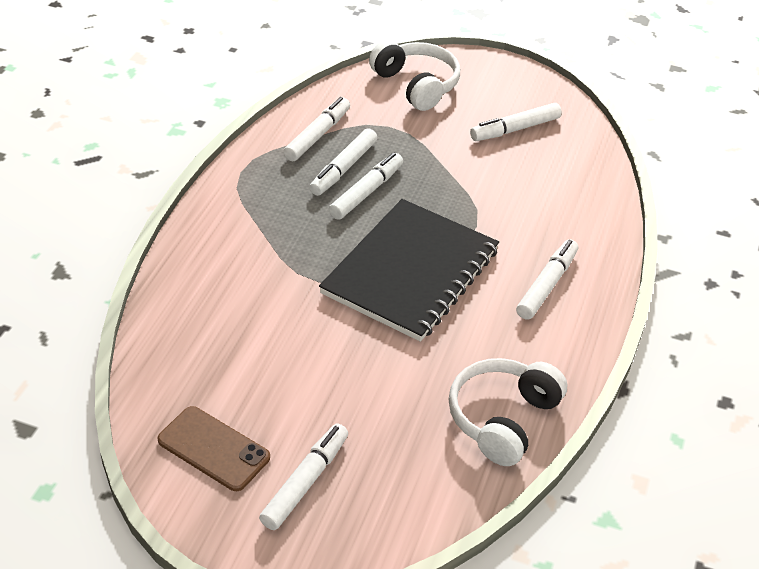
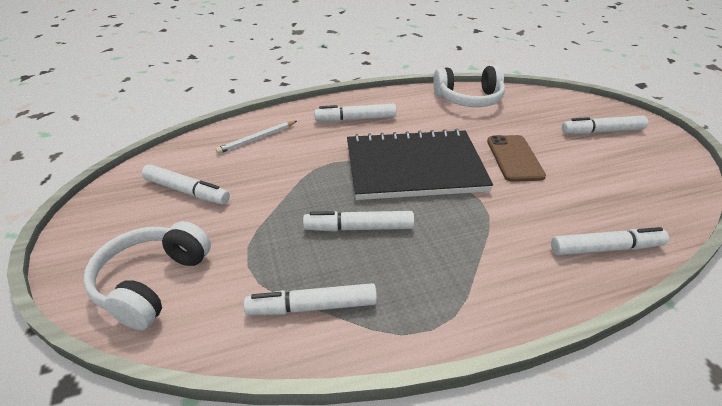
camera: 125 degrees left, 5 degrees down
brown phone [157,406,270,491] -> brown phone moved to [487,135,546,182]
white marker [309,128,377,196] -> white marker moved to [551,227,669,255]
none -> white pencil [215,121,297,154]

